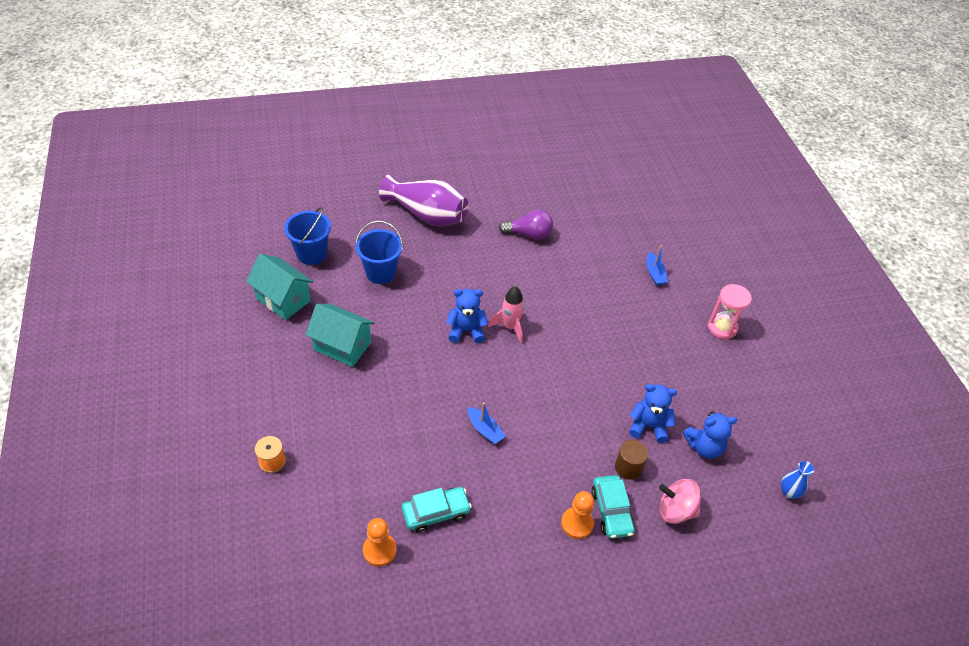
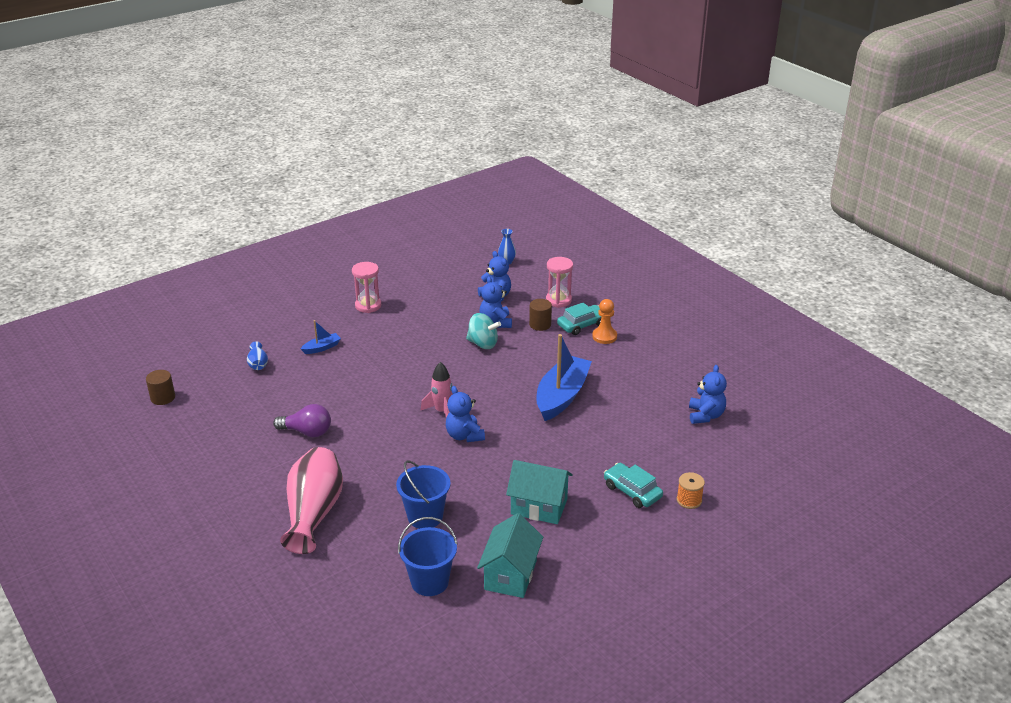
camera: 110 degrees left, 15 degrees down
turquoise house [306,304,375,367] -> turquoise house turned 75 degrees counterclockwise [506,460,572,524]
orange pawn [363,518,397,567] -> blue teddy bear [689,365,727,424]
purple vase [379,174,468,226] -> pink vase [280,447,343,554]
turquoise car [401,487,472,533] -> turquoise car moved to [604,463,663,508]
blue boat [468,402,506,444] -> blue boat [536,334,592,421], size x2.21
purple light bulb [498,210,553,240] -> purple light bulb turned 120 degrees clockwise [273,404,331,437]
pink spinning top [659,479,701,524] -> pink hourglass [546,257,573,308]
none -> brown cylinder [146,370,175,405]
none -> blue vase [247,341,268,370]
none -> turquoise spinning top [466,313,501,349]

